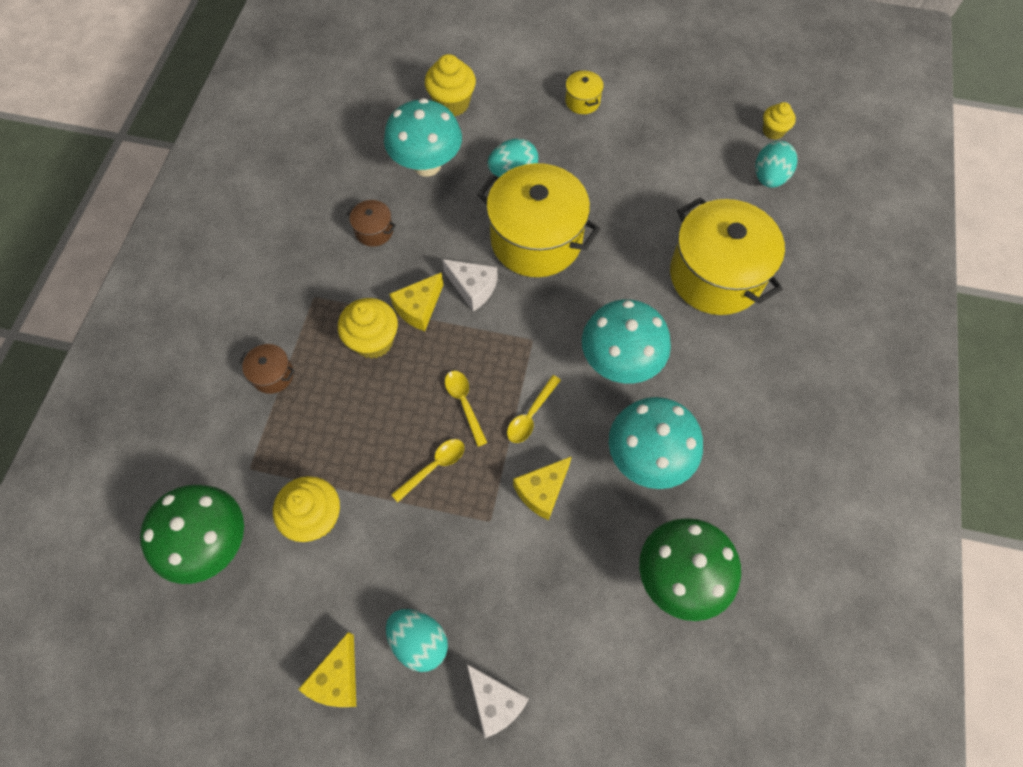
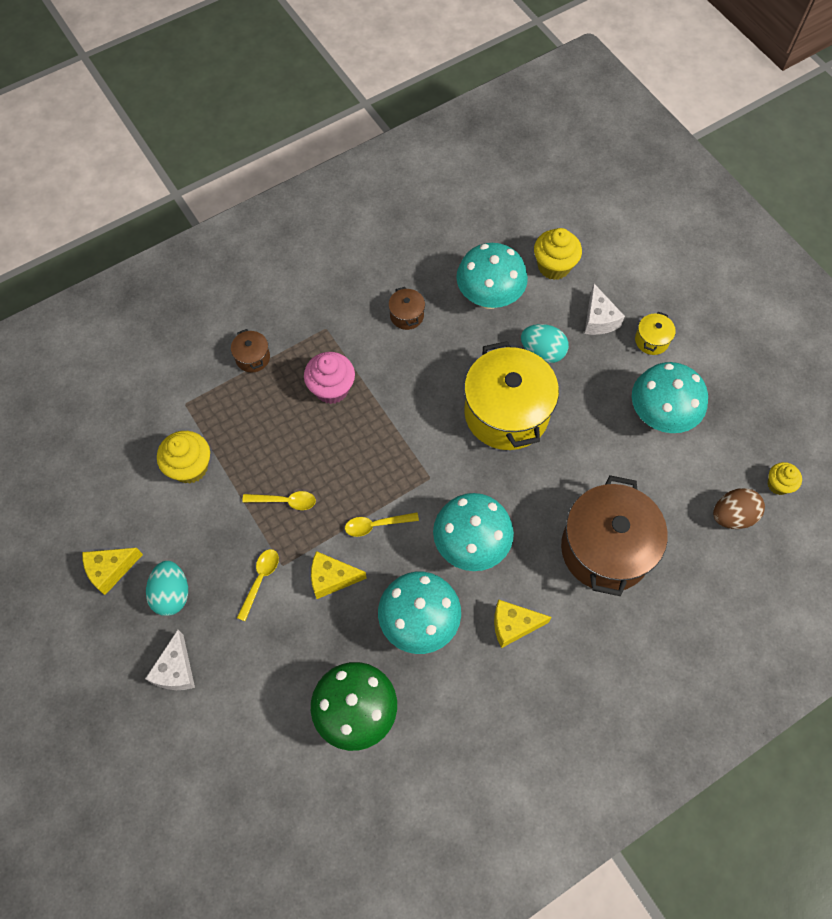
camera: 45 degrees right, 0 degrees up
green mushroom [140,485,244,584] -> none
yellow cupcake [338,298,398,359] -> pink cupcake [304,352,355,404]
yellow cheese [389,272,443,331] -> yellow cheese moved to [494,599,552,648]
white cheese [442,259,498,312] -> white cheese moved to [585,284,625,335]
yellow spoon [445,370,487,447] -> yellow spoon moved to [237,549,279,621]
yellow pot [670,197,785,315] -> brown pot [561,475,668,596]
turquoise egg [755,141,798,188] -> brown egg [713,488,765,529]
none -> turquoise mushroom [632,362,708,433]

